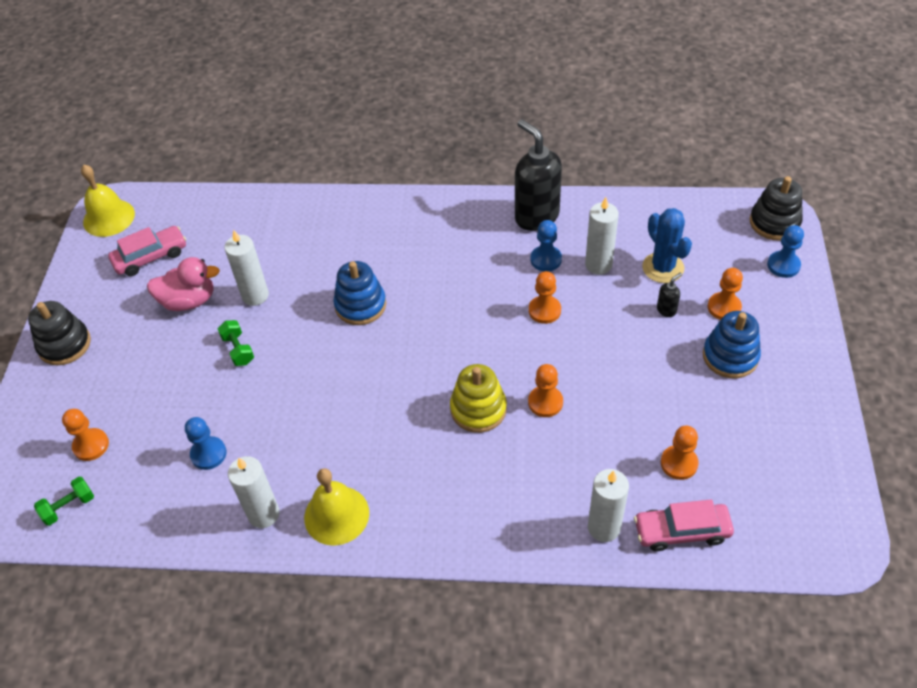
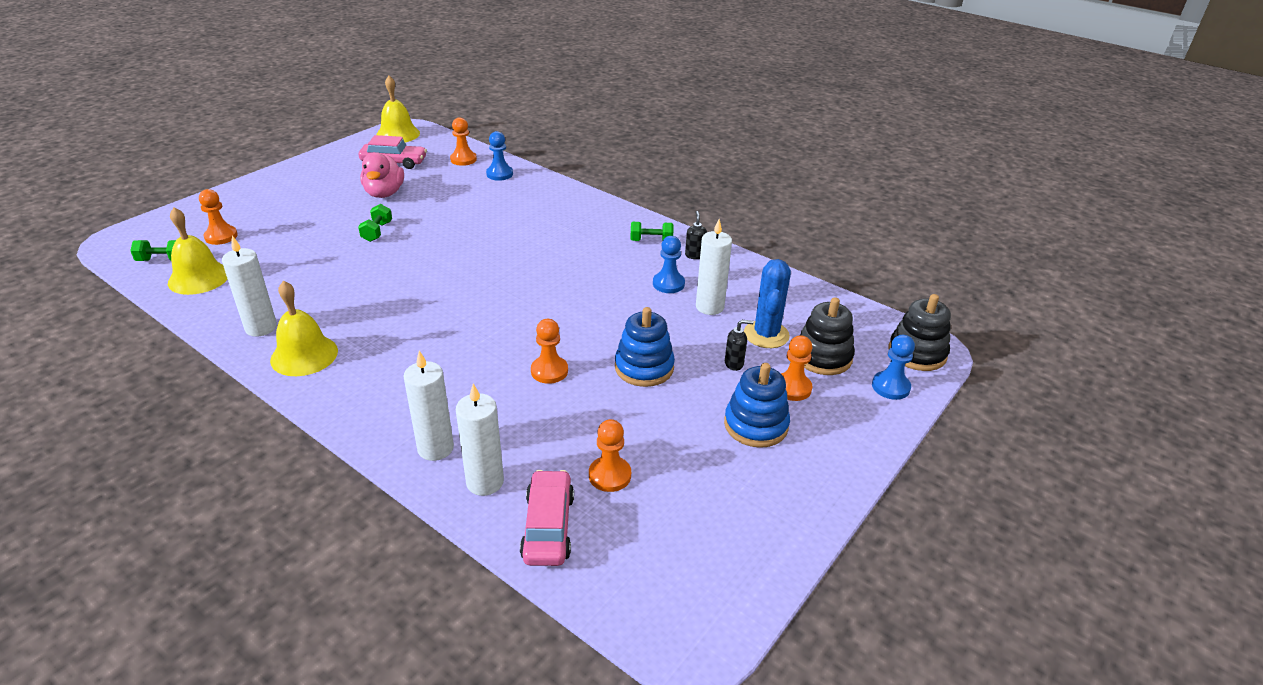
camera: 30 degrees right, 15 degrees down
black stacking toy [28,301,91,365] -> black stacking toy moved to [800,297,855,375]
pink duck [147,257,220,311] -> pink duck turned 60 degrees clockwise [360,152,404,198]
blue pawn [185,417,227,470] -> blue pawn moved to [486,131,513,181]
white candle [224,230,269,306] -> white candle moved to [403,350,454,461]
blue stacking toy [333,261,386,325] -> blue stacking toy moved to [615,307,675,387]
yellow stacking toy [450,364,507,433] -> none
black soap dispenser [515,119,562,231] -> black soap dispenser [685,211,707,259], size x0.41
orange pawn [529,271,561,324] -> orange pawn moved to [450,117,477,166]
pink car [634,499,734,551] -> pink car turned 60 degrees clockwise [520,470,574,566]
none -> yellow bell [168,207,228,295]
none -> green dumbbell [630,222,673,241]

